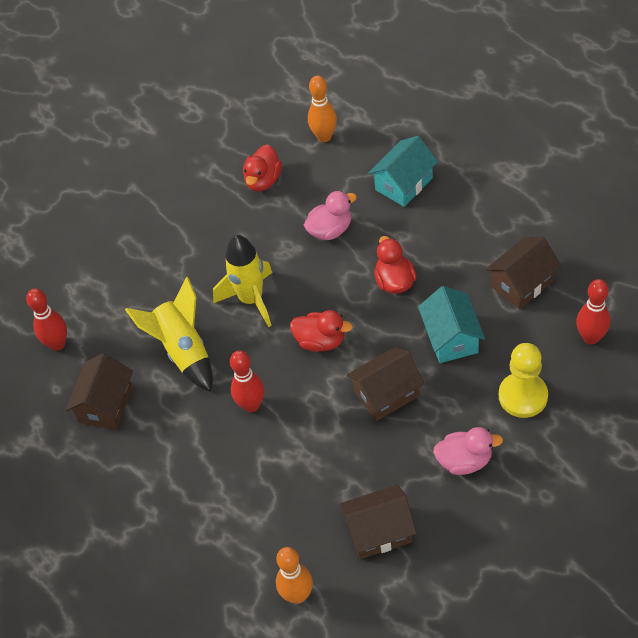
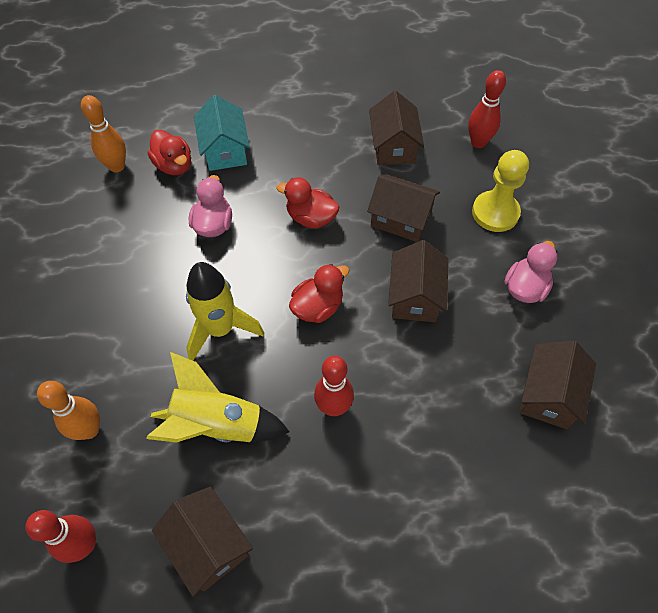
camera: 60 degrees left, 5 degrees up
red duck [243,144,282,191] -> red duck moved to [148,130,191,175]
orange bowling pin [276,547,313,604] -> orange bowling pin moved to [37,381,100,440]
turquoise house [418,286,485,363] -> brown house [367,174,440,242]

